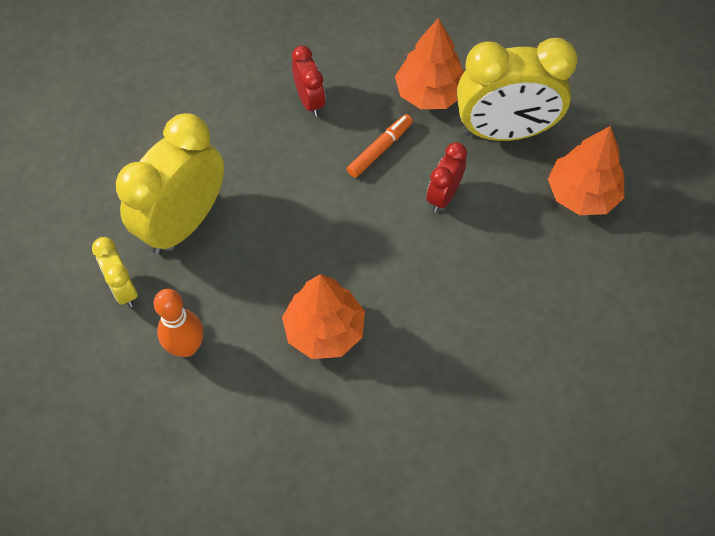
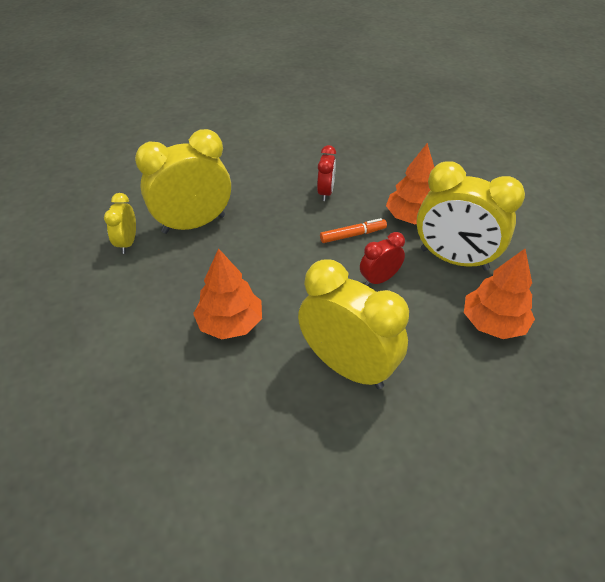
camera: 30 degrees right, 15 degrees down
orange bowling pin [154,289,204,357] -> none
none -> yellow clock [298,260,409,389]

